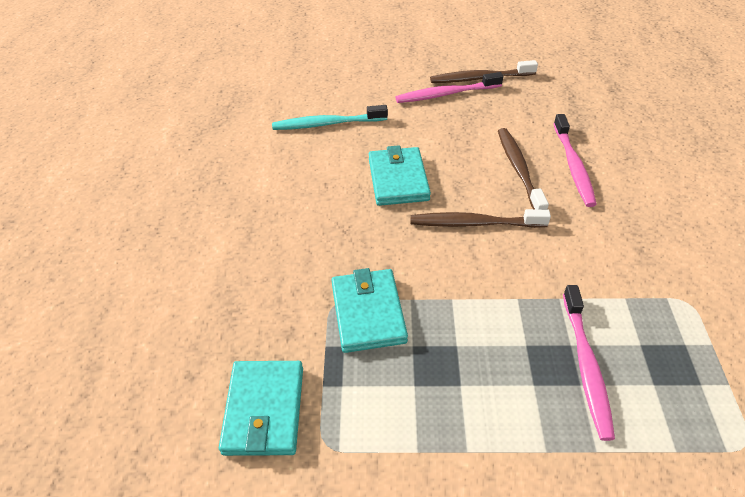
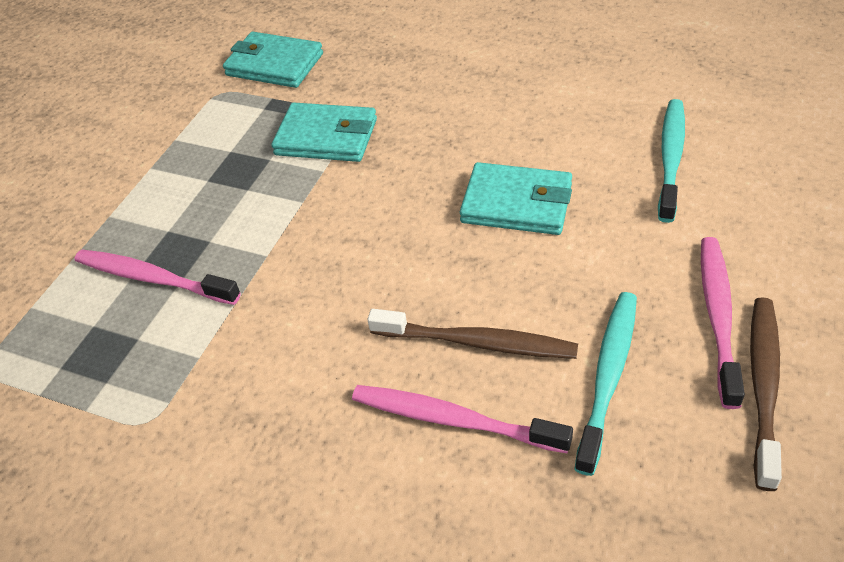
camera: 115 degrees right, 0 degrees up
brown toothbrush [411,209,551,228] -> none
none -> turquoise toothbrush [574,292,637,476]

